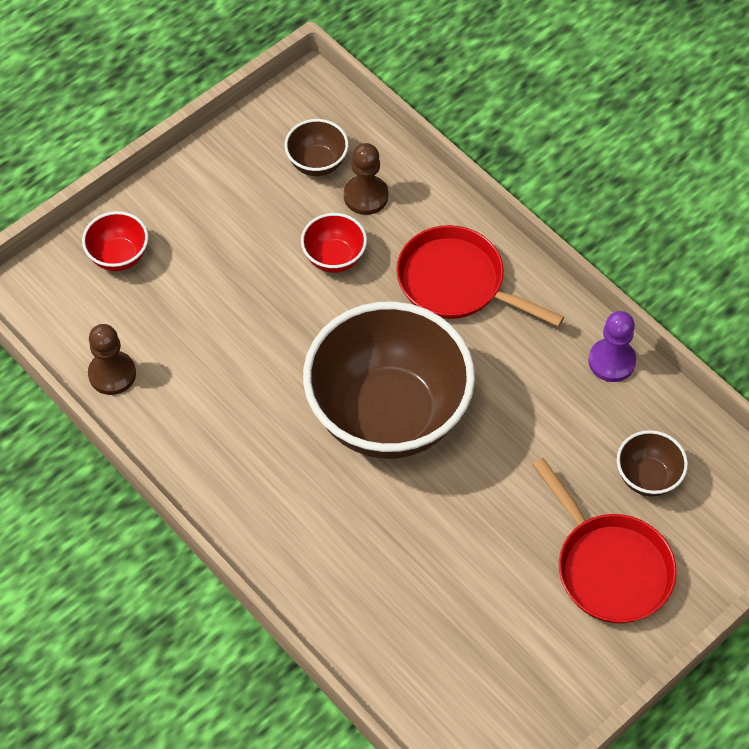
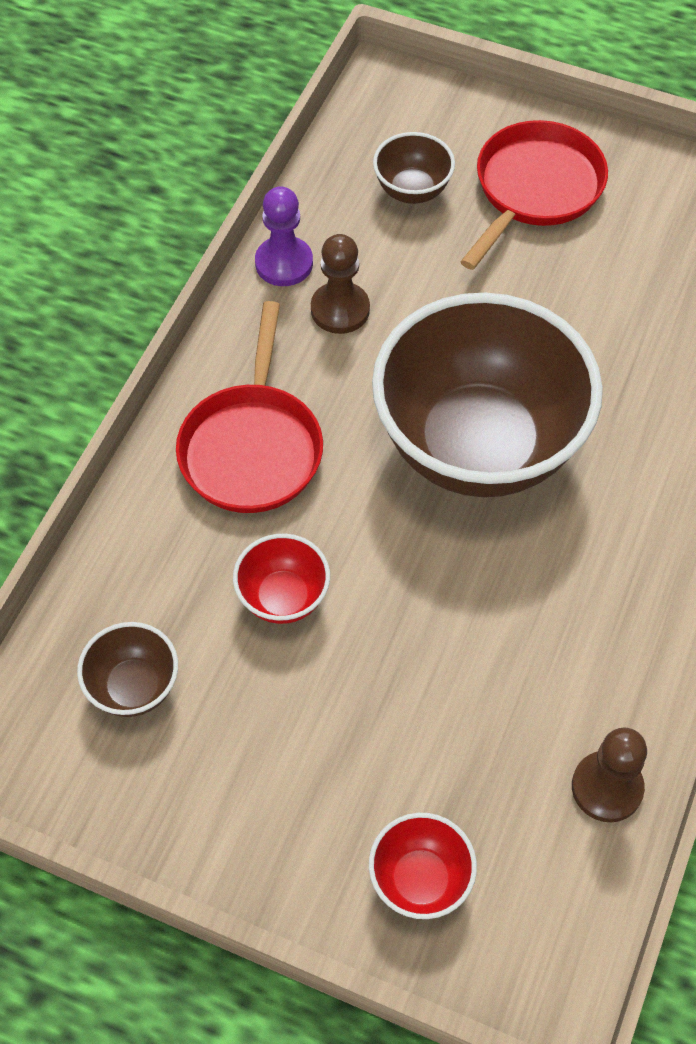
camera: 115 degrees left, 0 degrees up
brown pawn [344,143,388,215] -> brown pawn moved to [311,234,370,334]

